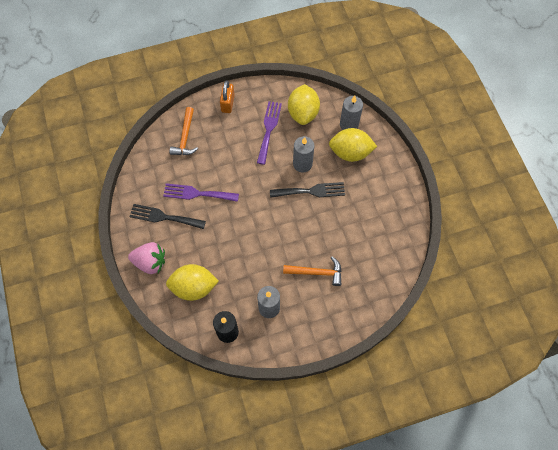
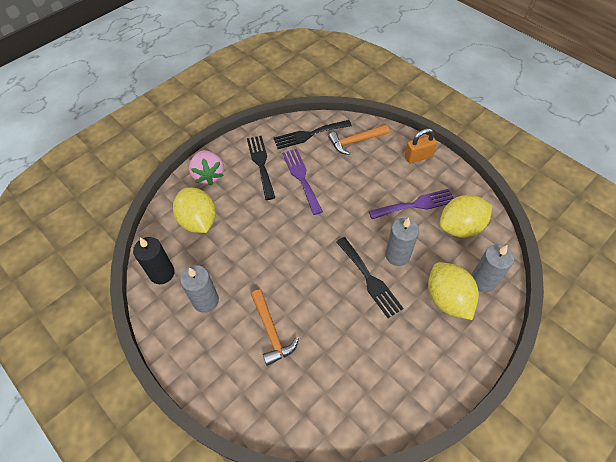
camera: 65 degrees right, 10 degrees down
none -> black fork [273,120,352,149]

